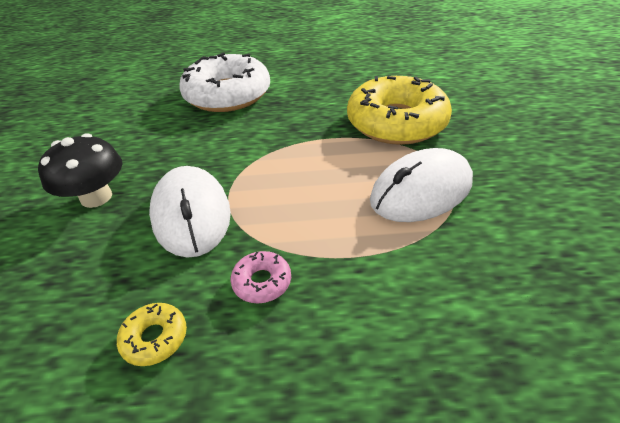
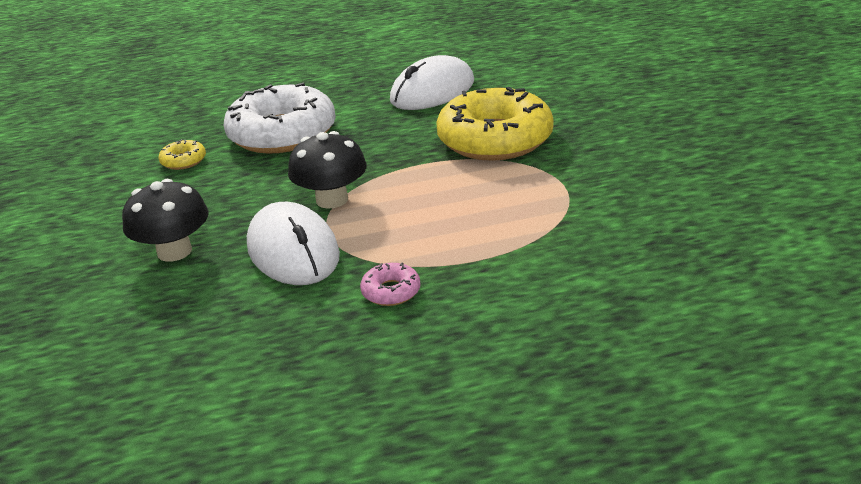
camera: 10 degrees left, 10 degrees down
yellow donut [117,303,187,366] -> yellow donut moved to [159,139,206,170]
white mouse [370,148,473,222] -> white mouse moved to [390,55,474,110]
none -> black mushroom [288,131,367,209]

